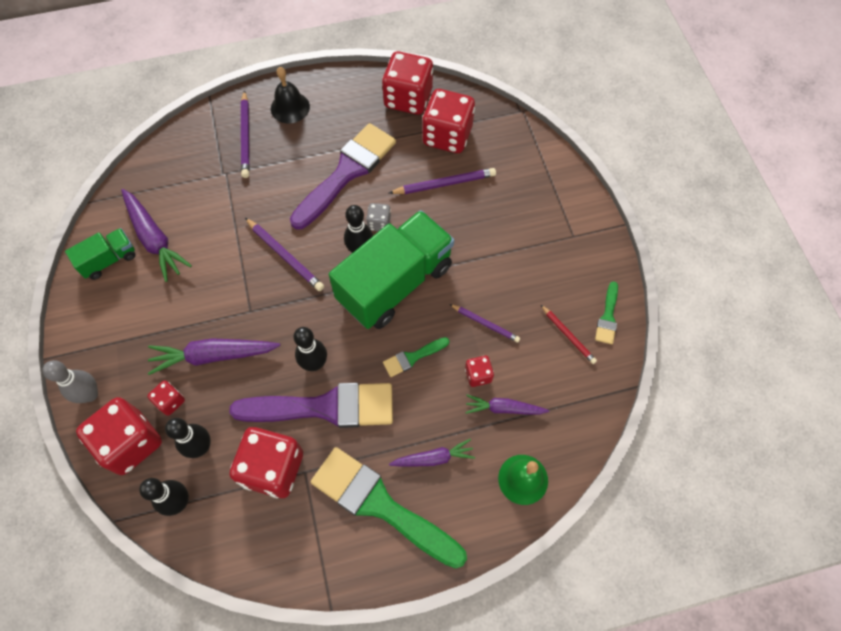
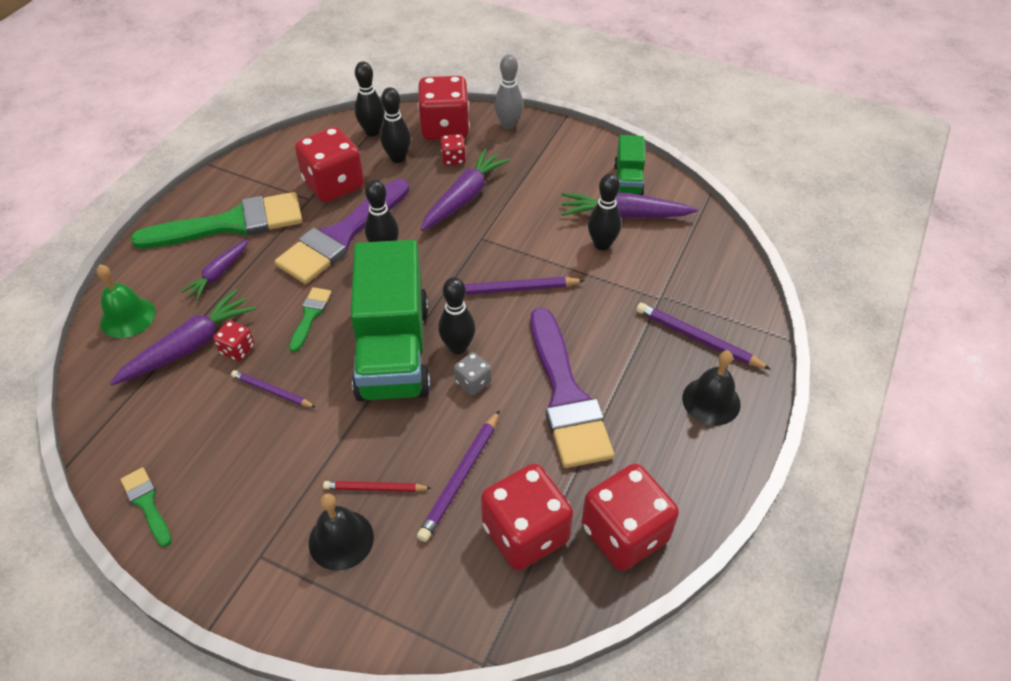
camera: 130 degrees right, 15 degrees down
purple pencil [450,304,520,343] -> purple pencil turned 45 degrees clockwise [231,370,316,408]
purple carrot [466,394,549,414] -> purple carrot [109,289,256,386], size x1.62
red pencil [541,305,597,364] -> red pencil moved to [323,481,431,492]
none -> black bell [309,493,374,571]
none -> black bowling pin [588,173,622,250]

